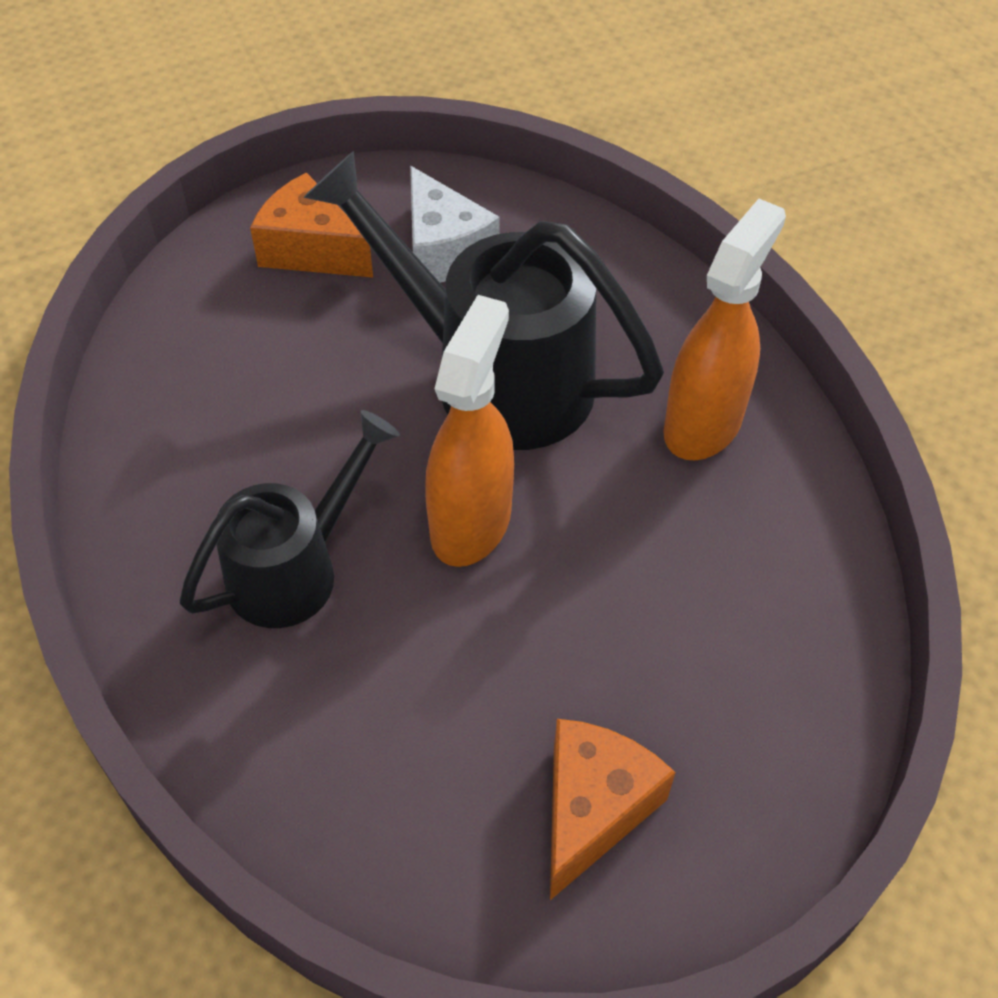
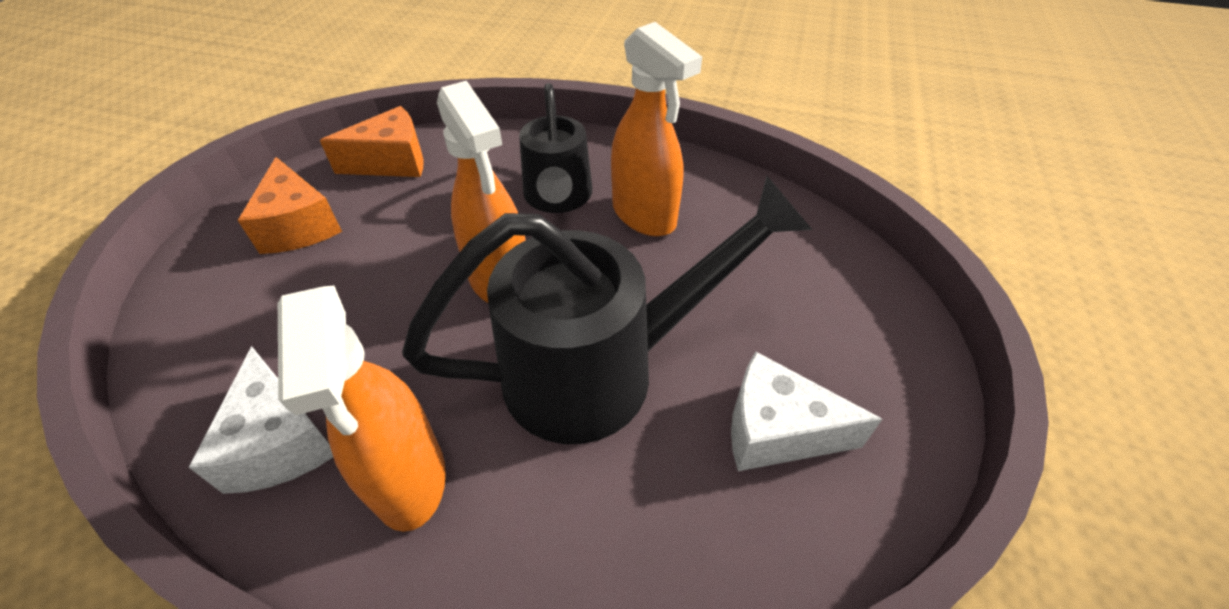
camera: 130 degrees right, 5 degrees down
orange cheese [250,172,373,278] -> orange cheese moved to [320,106,424,177]
none -> white cheese [189,347,333,494]
none -> orange spray bottle [611,22,702,236]

